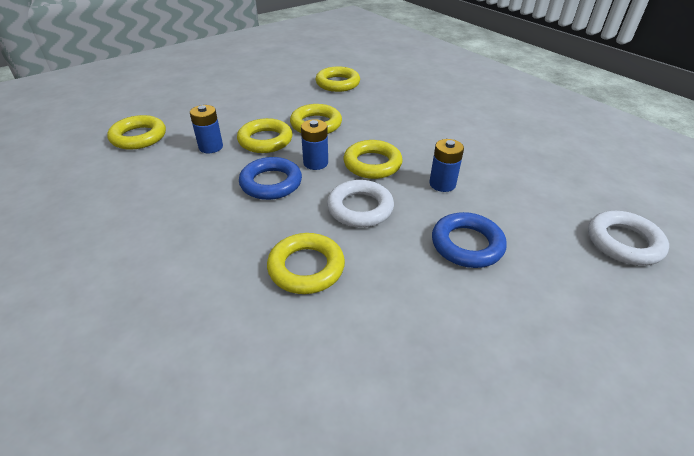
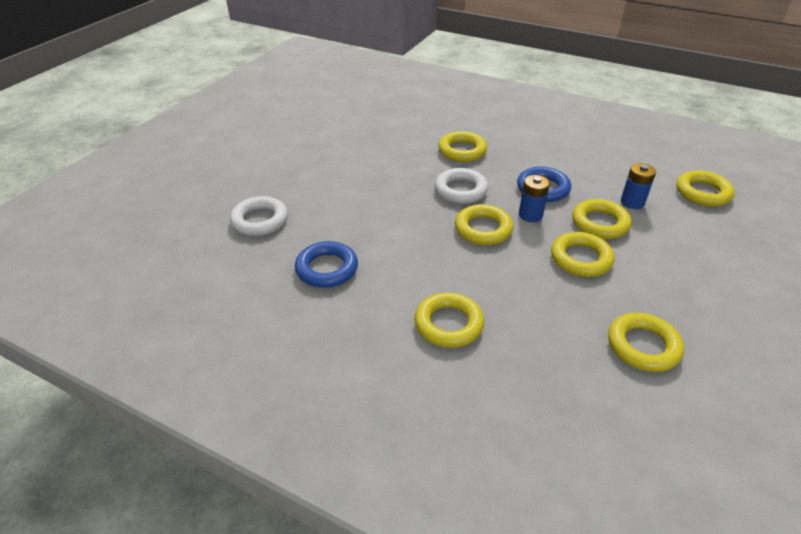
camera: 155 degrees right, 0 degrees up
blue battery [429,139,464,192] -> none
blue ring [432,212,507,268] -> blue ring moved to [295,241,358,288]
none -> yellow ring [414,292,484,348]

